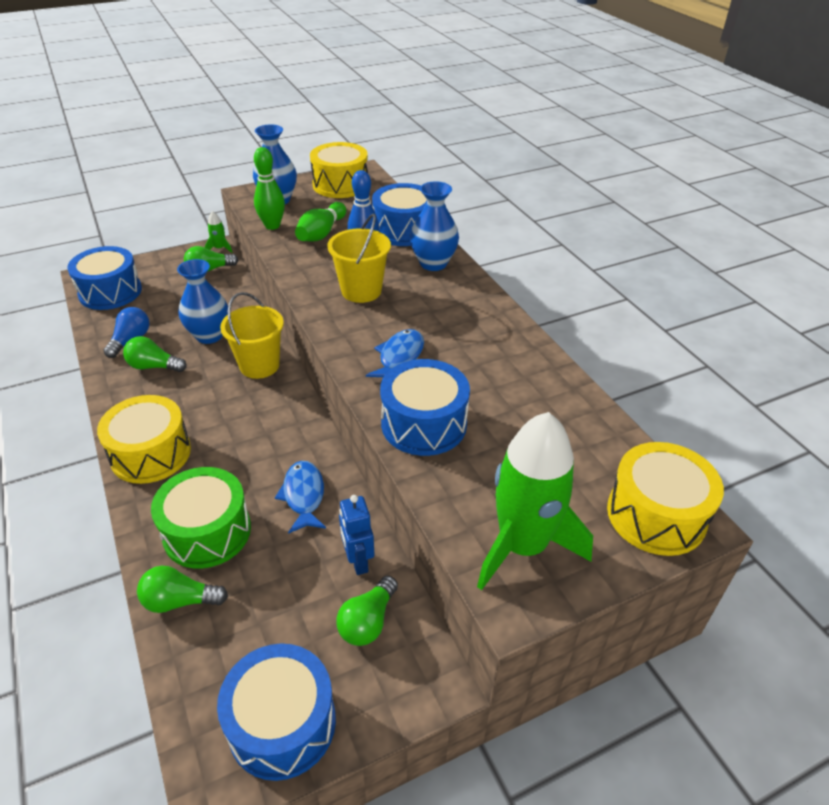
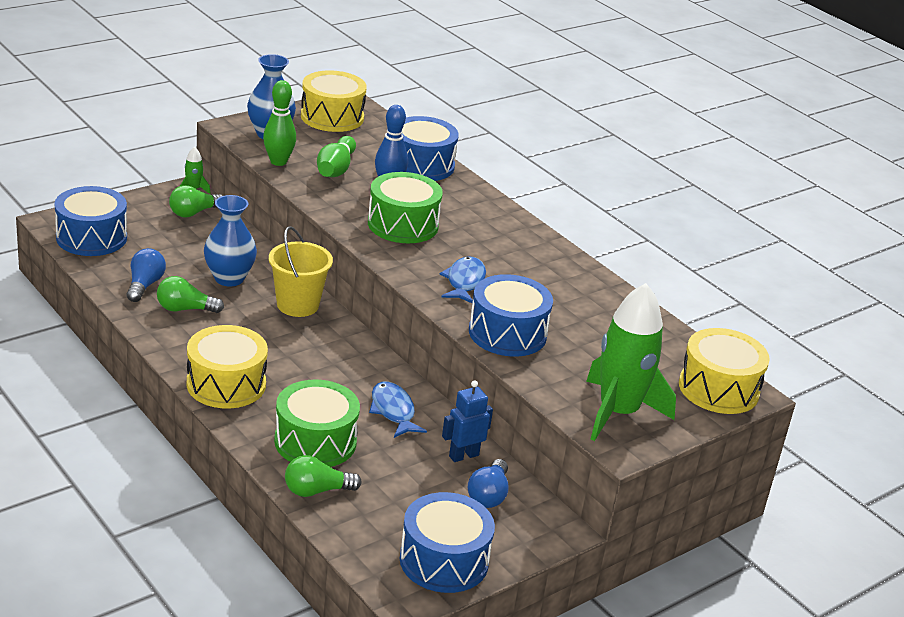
camera: 15 degrees left, 10 degrees down
yellow bucket [328,213,391,303] -> green drum [368,172,443,243]
green light bulb [336,576,398,646] -> blue light bulb [468,459,508,508]
blue robot [339,495,374,575] -> blue robot turned 90 degrees clockwise [442,380,493,462]
blue vase [410,181,459,271] -> none

